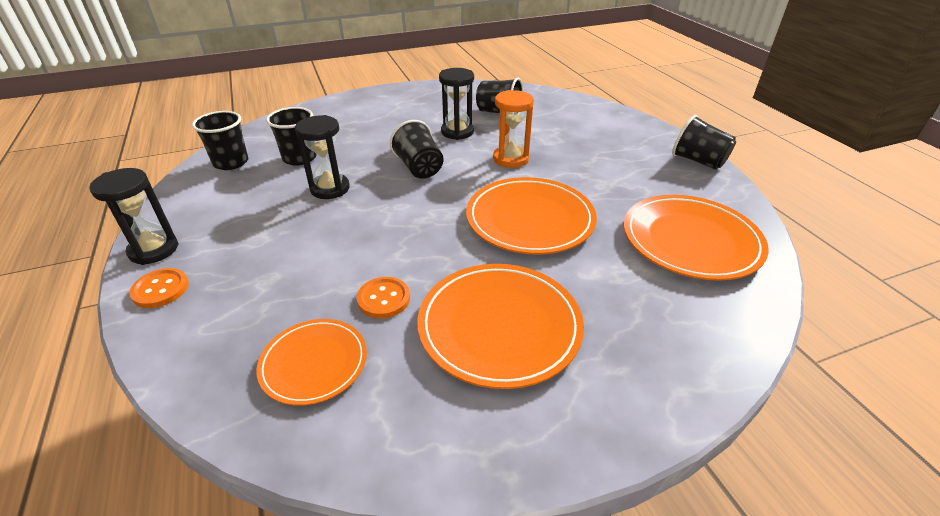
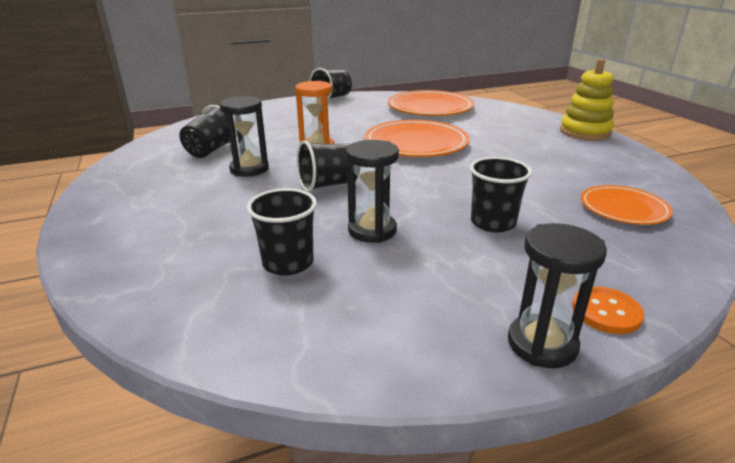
camera: 90 degrees left, 10 degrees down
black cup [192,111,248,170] -> black cup moved to [470,157,532,233]
orange button [357,277,410,318] -> none
orange plate [417,264,584,389] -> none
none -> yellow stacking toy [560,58,614,140]

